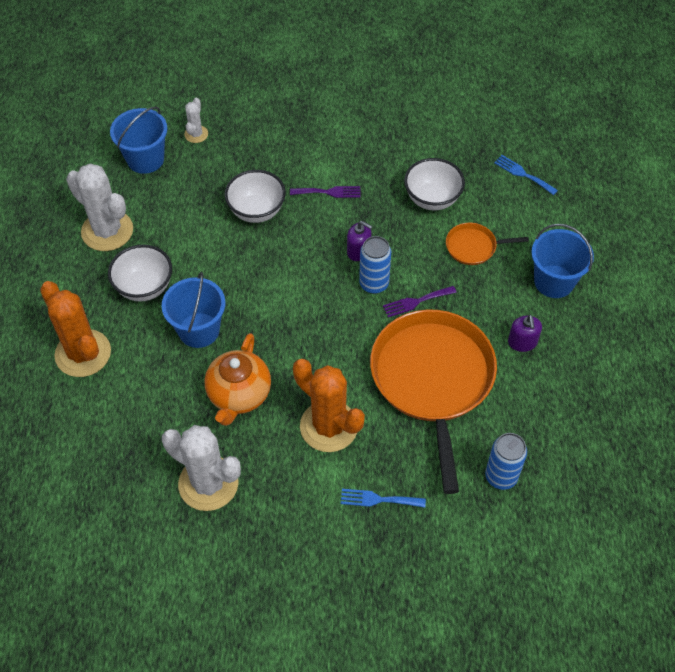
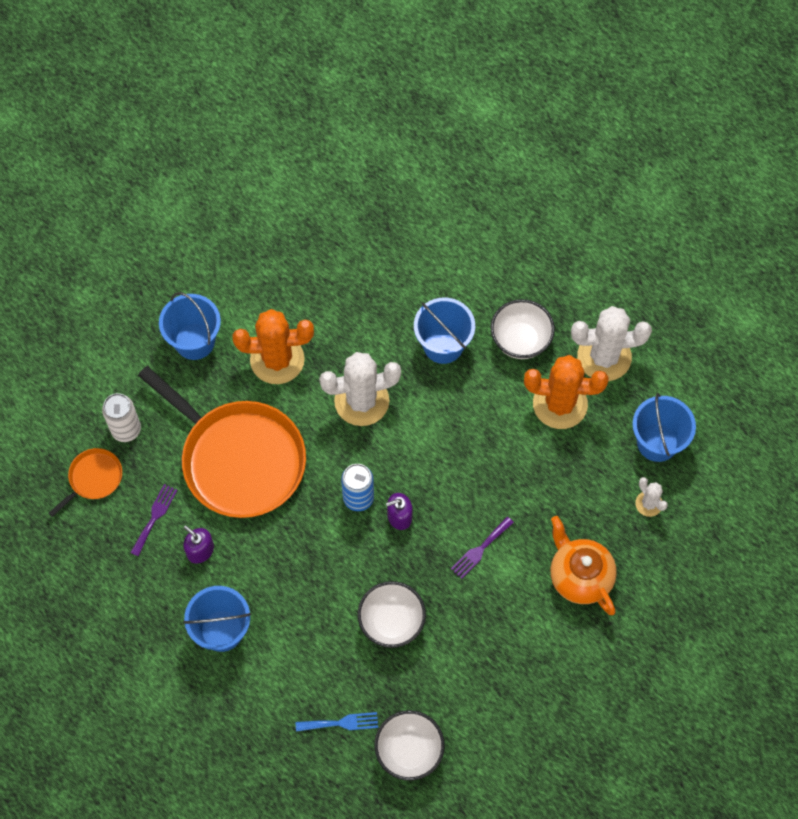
camera: 135 degrees right, 10 degrees up
orange cactus [40,281,111,377] -> orange cactus moved to [524,355,609,429]
white cactus [162,425,241,511] -> white cactus moved to [319,352,401,426]
orange teapot [204,333,271,426] -> orange teapot moved to [551,516,617,615]
white bowl [225,170,286,223] -> white bowl moved to [374,710,445,781]
blue fork [341,489,426,508] -> blue bucket [159,292,221,360]
purple fork [383,286,457,317] -> purple fork moved to [130,484,177,556]
orange pan [446,223,529,265] -> orange pan moved to [48,448,122,517]
blue can [485,433,527,490] -> white can [102,393,141,442]

